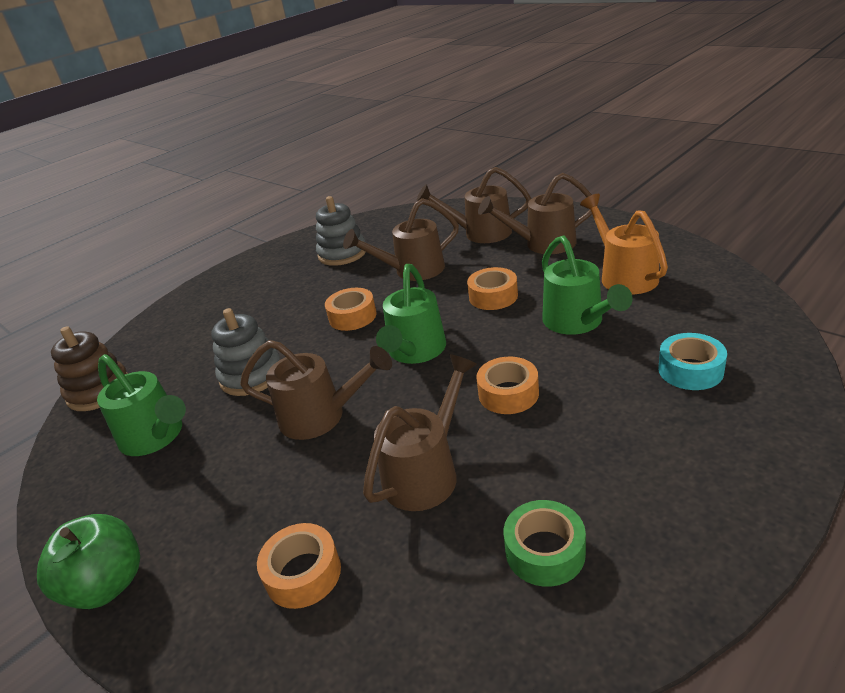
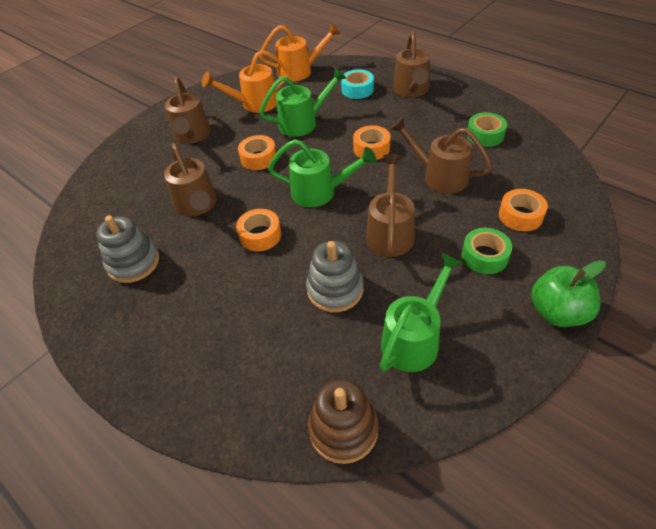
camera: 95 degrees left, 15 degrees up
brown watering can [417,167,531,243] -> brown watering can moved to [393,32,430,97]
none -> orange watering can [259,23,341,82]
none -> green tape [462,228,512,274]

